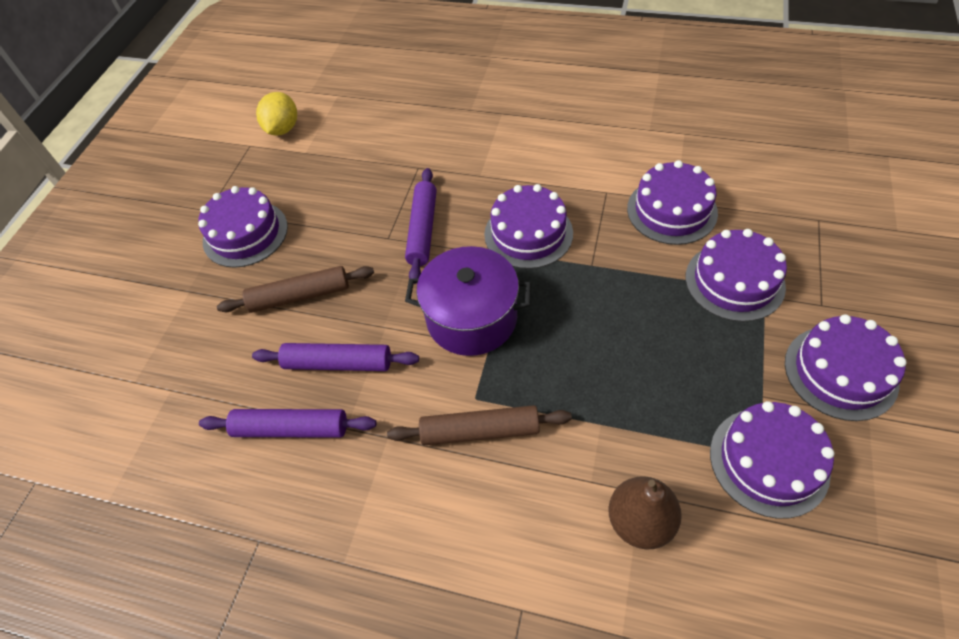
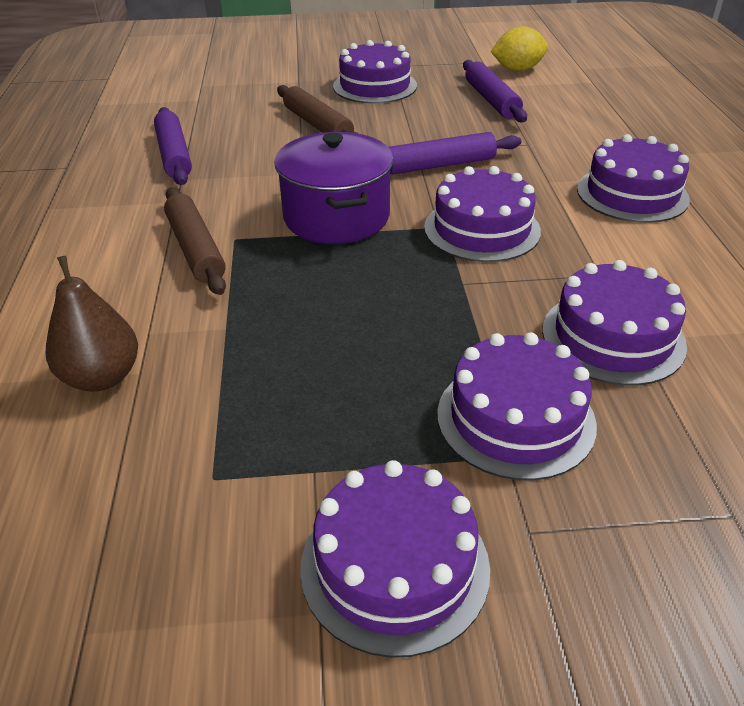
camera: 65 degrees right, 15 degrees down
purple rolling pin [252,343,419,371] -> purple rolling pin moved to [463,60,527,122]
purple cake [710,401,834,519] -> purple cake moved to [577,134,690,223]

